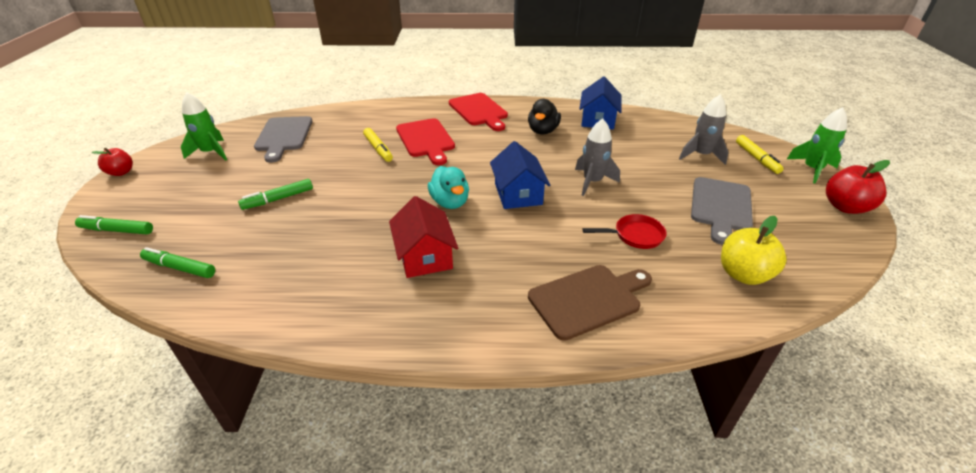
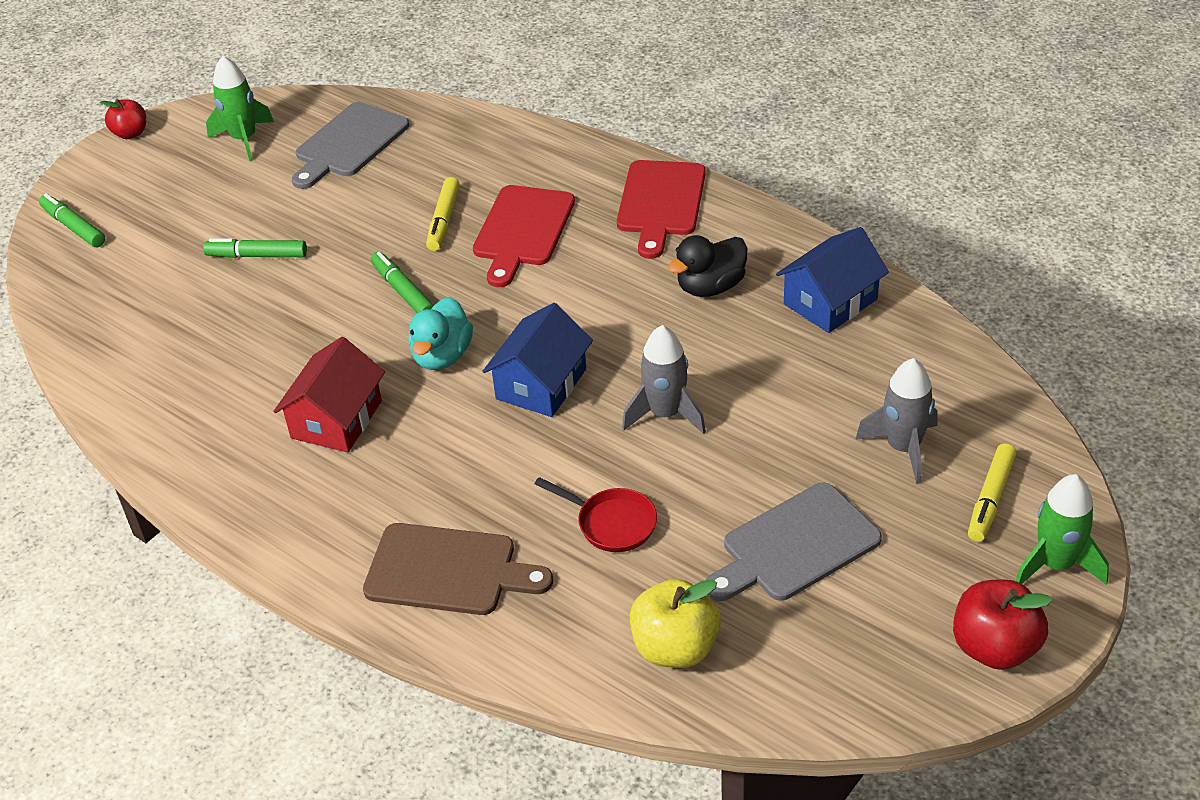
camera: 40 degrees right, 5 degrees up
green marker [140,247,215,278] -> green marker moved to [371,252,434,313]

